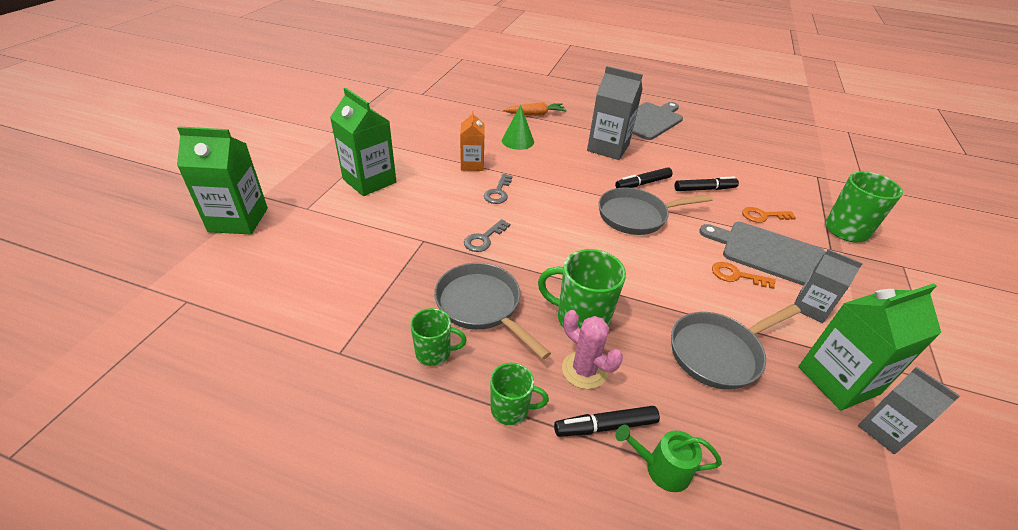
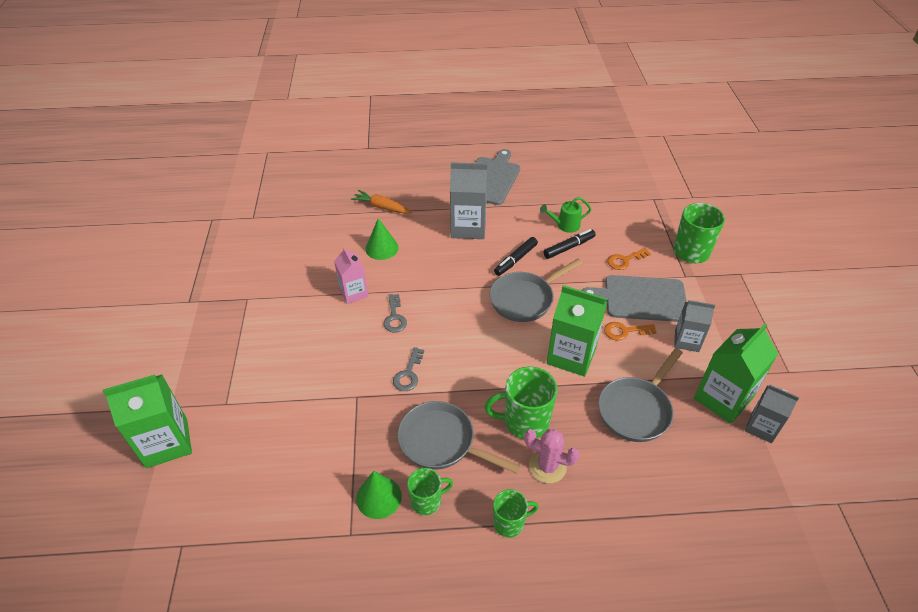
camera: 20 degrees left, 5 degrees up
green carton [330,88,396,196] -> green carton moved to [547,285,607,377]
orange carton [460,111,485,171] -> pink carton [334,247,368,304]
orange carrot [503,102,567,116] -> orange carrot turned 120 degrees counterclockwise [351,190,412,214]
black marker [554,406,660,437] -> none
green watering can [615,425,722,492] -> green watering can moved to [540,197,591,233]
none -> green cone [356,471,402,519]

